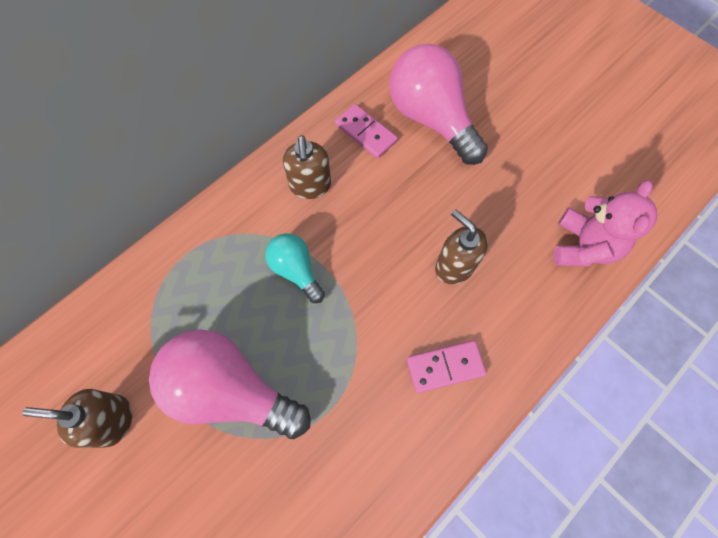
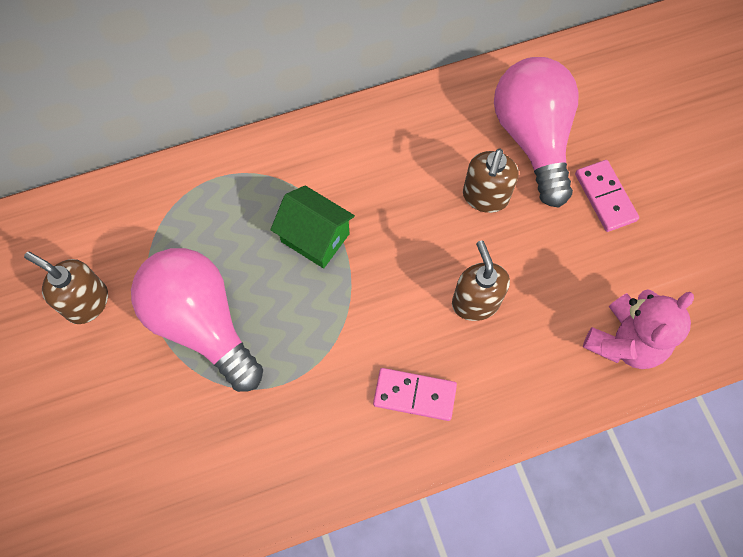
camera: 25 degrees right, 0 degrees up
turquoise light bulb [265,233,325,303] -> green house [270,186,355,268]
brown soap dispenser [283,135,331,199] -> brown soap dispenser moved to [463,149,519,213]
pink domino [335,104,398,159] -> pink domino moved to [575,160,639,232]

